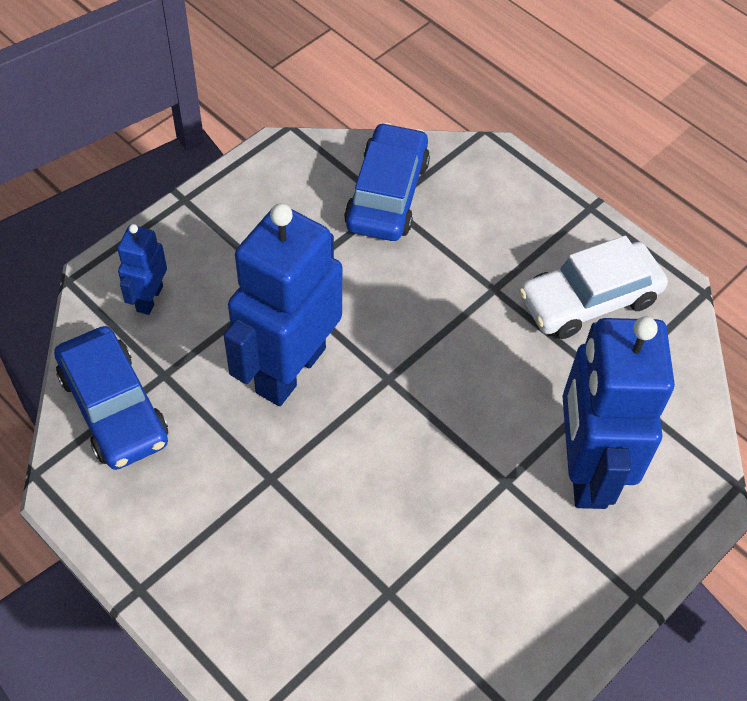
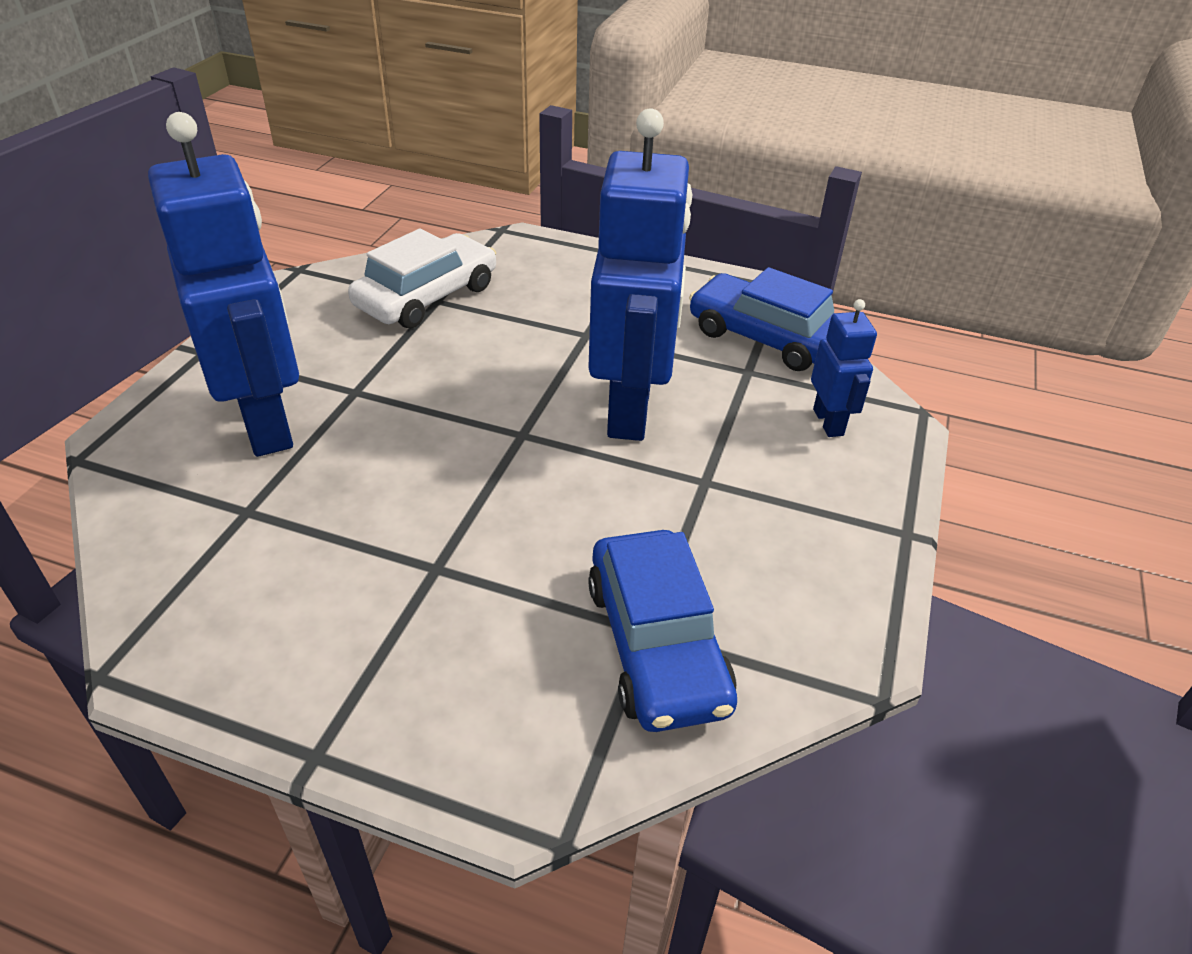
camera: 155 degrees right, 15 degrees down
white car [519,235,668,339] -> white car moved to [348,228,496,328]

